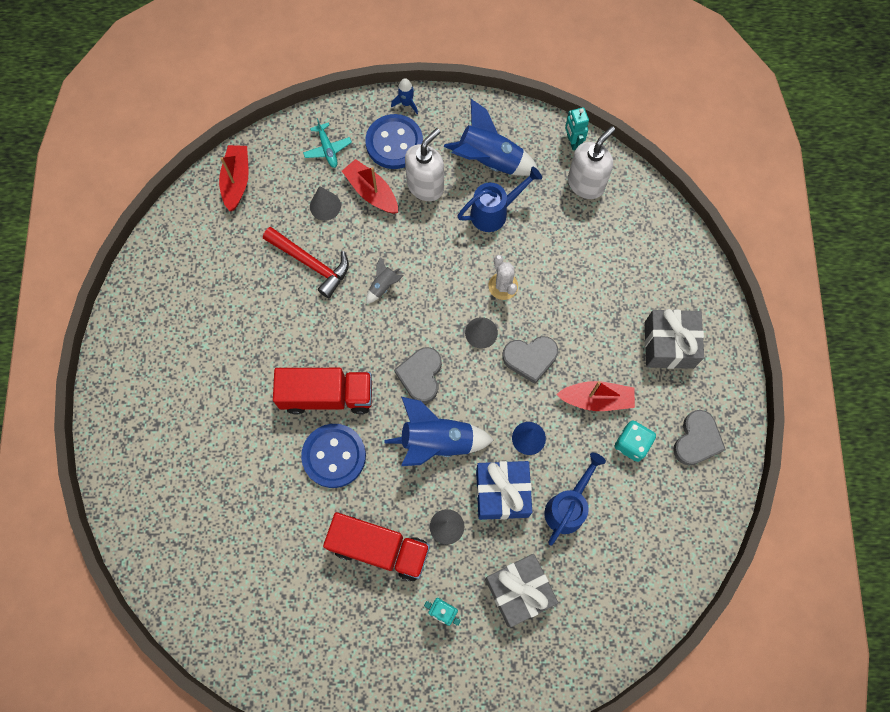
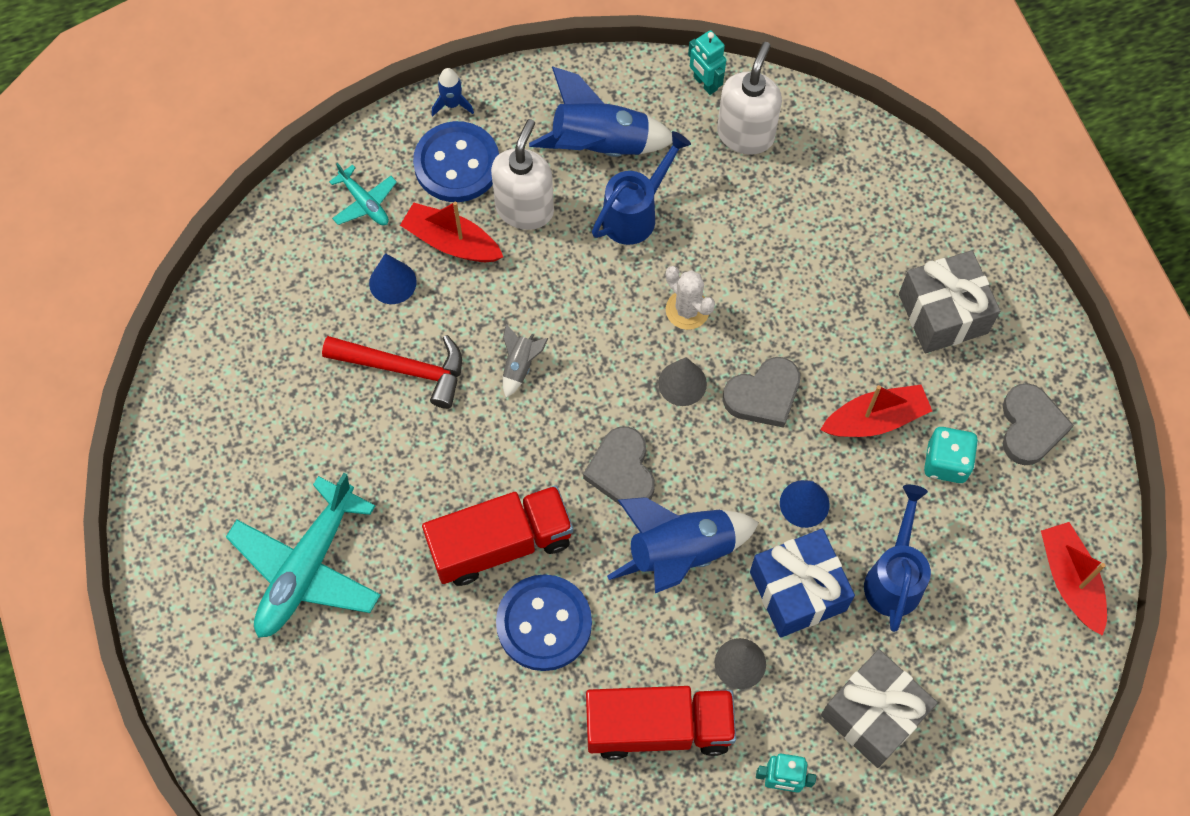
camera: 20 degrees left, 5 degrees down
red boat [219,145,249,211] -> red boat moved to [1041,522,1107,636]
grey cone [310,186,341,221] -> blue cone [369,253,417,304]
none -> turquoise plane [226,473,381,638]

